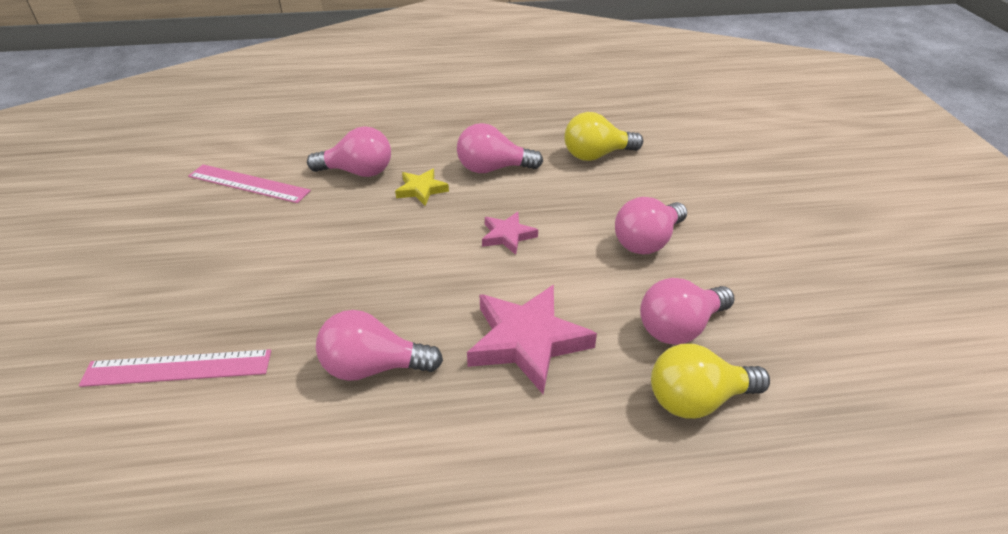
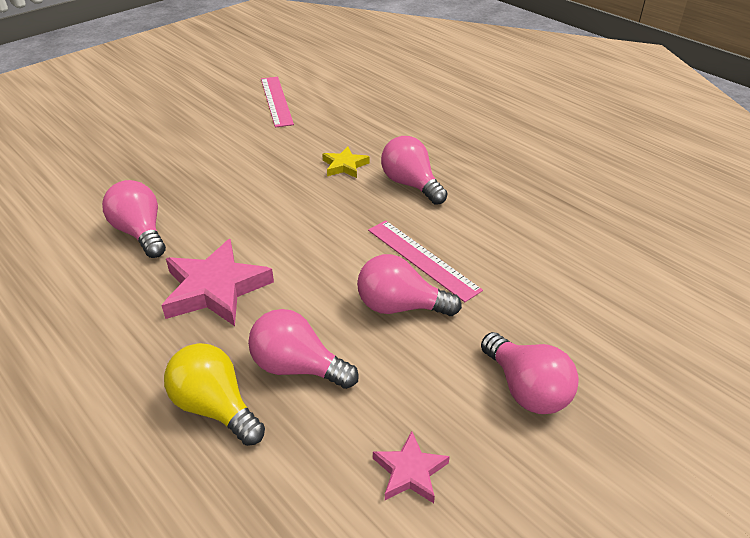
camera: 55 degrees right, 0 degrees up
pink ruler [79,349,271,387] -> pink ruler moved to [368,220,483,302]
pink light bulb [307,126,391,177] -> pink light bulb moved to [481,332,579,414]
pink star [482,212,538,255] -> pink star moved to [373,431,450,503]
yellow light bulb [564,112,643,161] -> none

